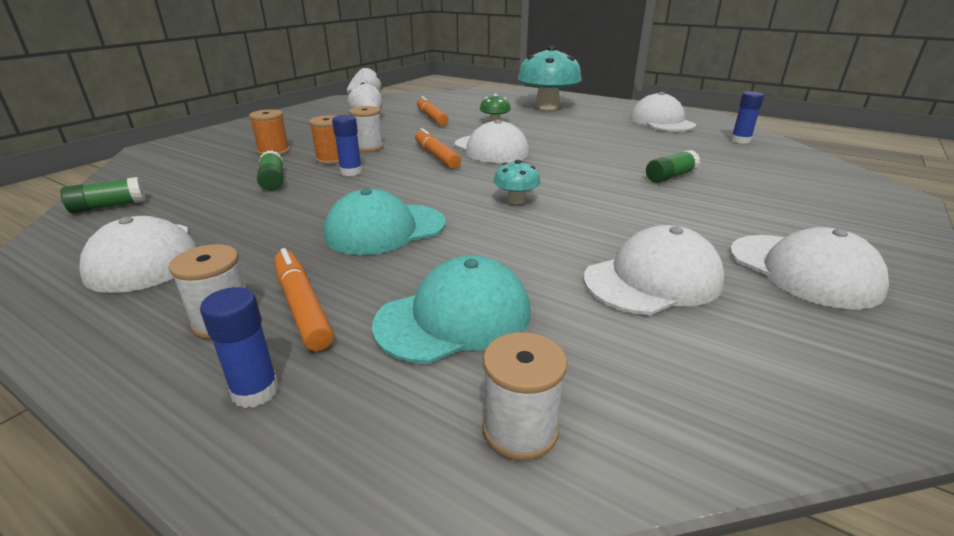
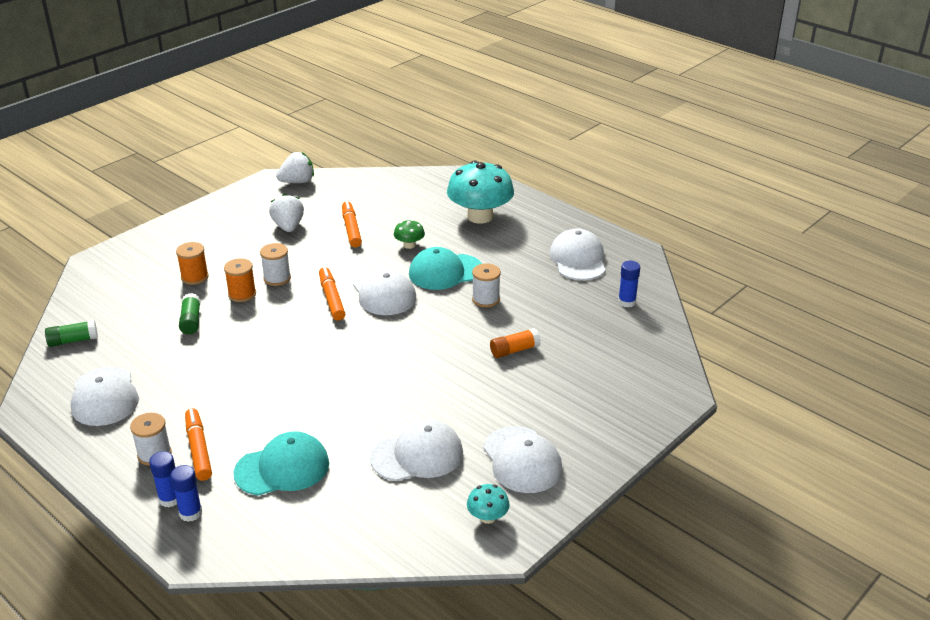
camera: 10 degrees right, 5 degrees up
turquoise cap [324,189,445,255] -> turquoise cap moved to [409,247,482,290]
blue glue stick [332,115,362,176] -> blue glue stick moved to [170,465,202,522]
white spool [482,332,567,460] -> white spool moved to [472,263,501,308]
turquoise mushroom [494,160,541,204] -> turquoise mushroom moved to [467,484,510,524]
green glue stick [646,150,700,183] -> orange glue stick [490,328,541,358]

